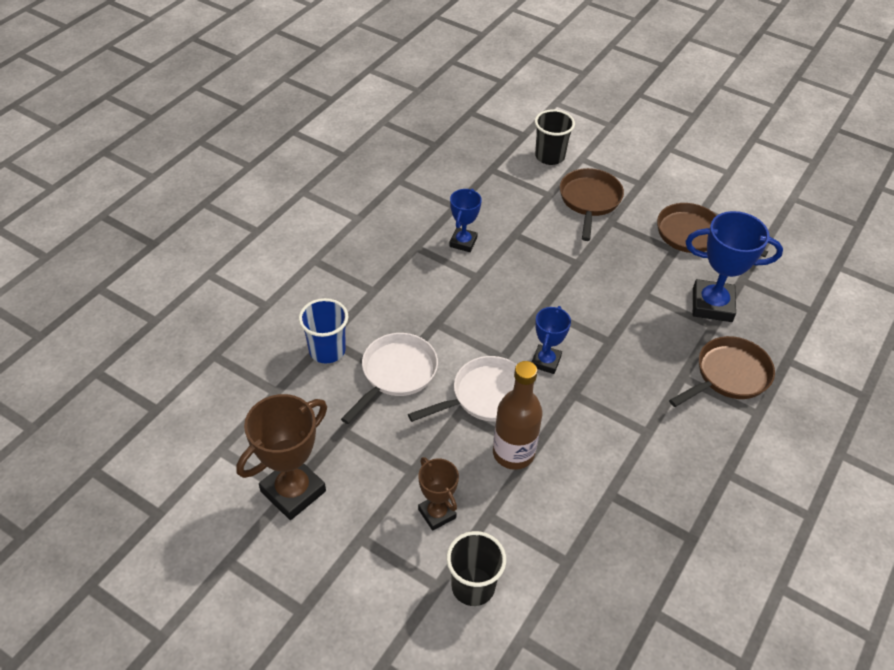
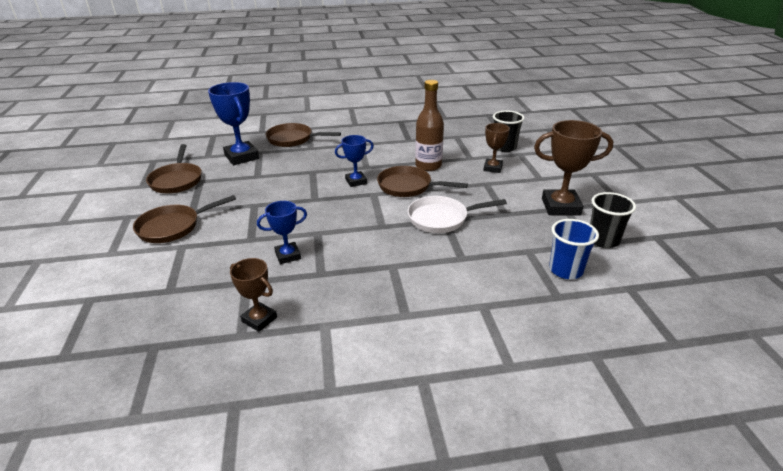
camera: 130 degrees left, 15 degrees down
blue cup [299,298,348,363] -> blue cup moved to [549,219,599,279]
white pan [408,356,517,422] -> brown pan [377,166,468,197]
black cup [535,109,575,165] -> black cup moved to [590,192,636,248]
none -> brown trophy [230,258,277,332]

